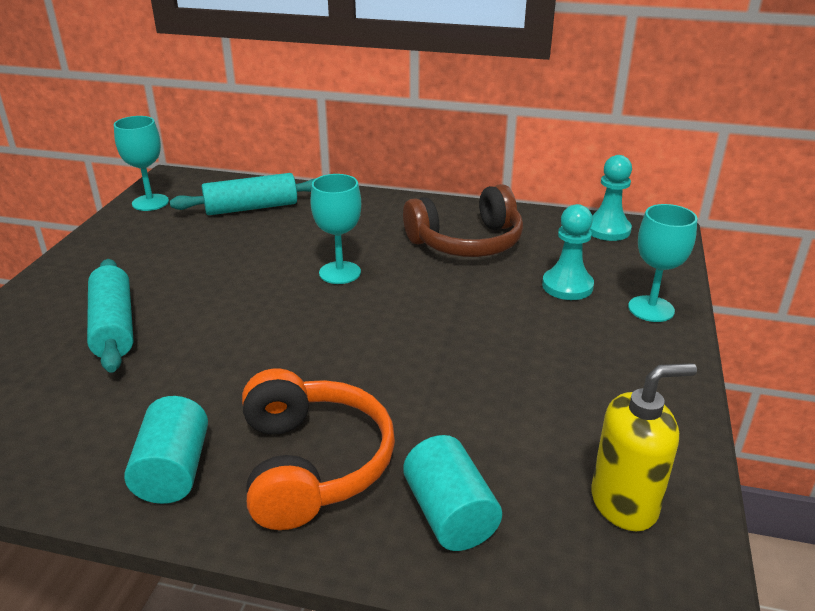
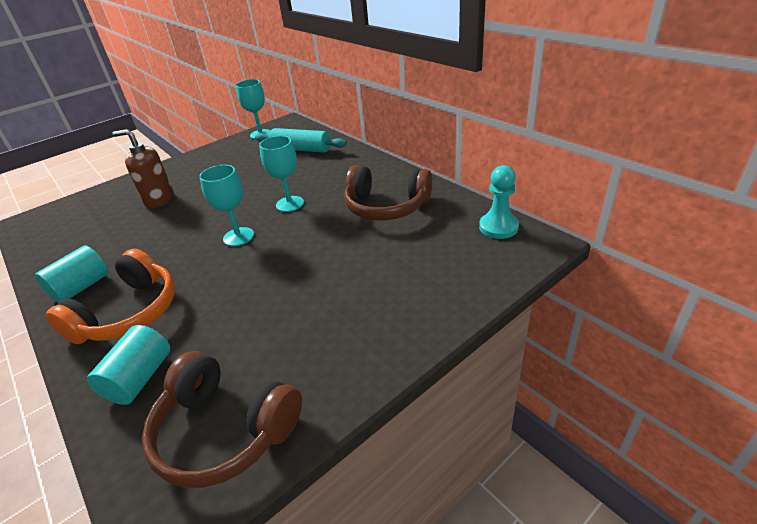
camera: 40 degrees right, 5 degrees up
turquoise rolling pin [87,259,134,373] -> brown soap dispenser [113,129,174,208]
turquoise pawn [542,204,594,300] -> none
yellow soap dispenser [591,363,697,531] -> brown headphones [142,351,302,488]
turquoise goblet [628,204,698,322] -> turquoise goblet moved to [199,165,254,246]

